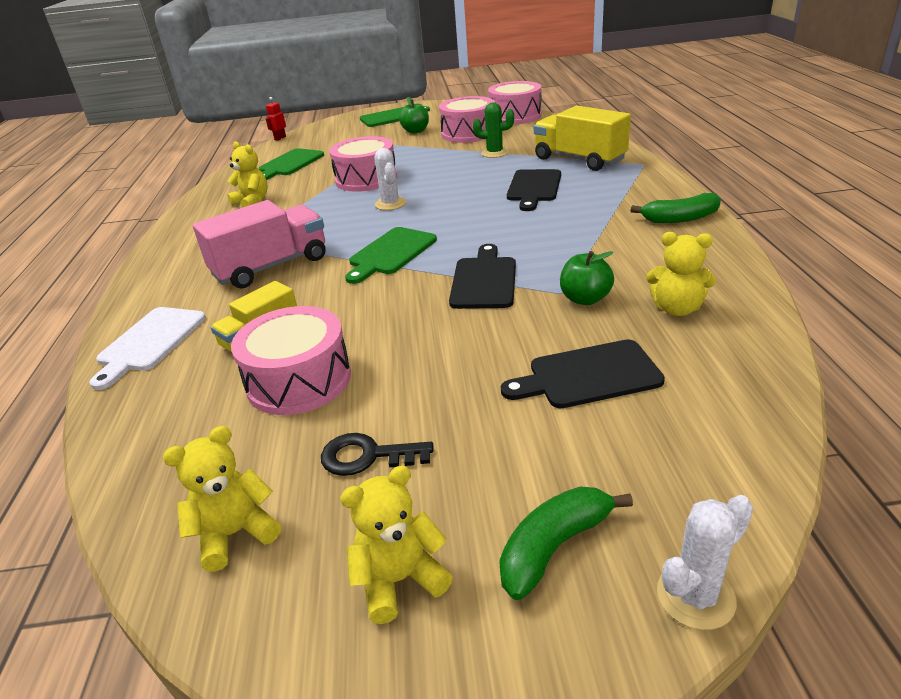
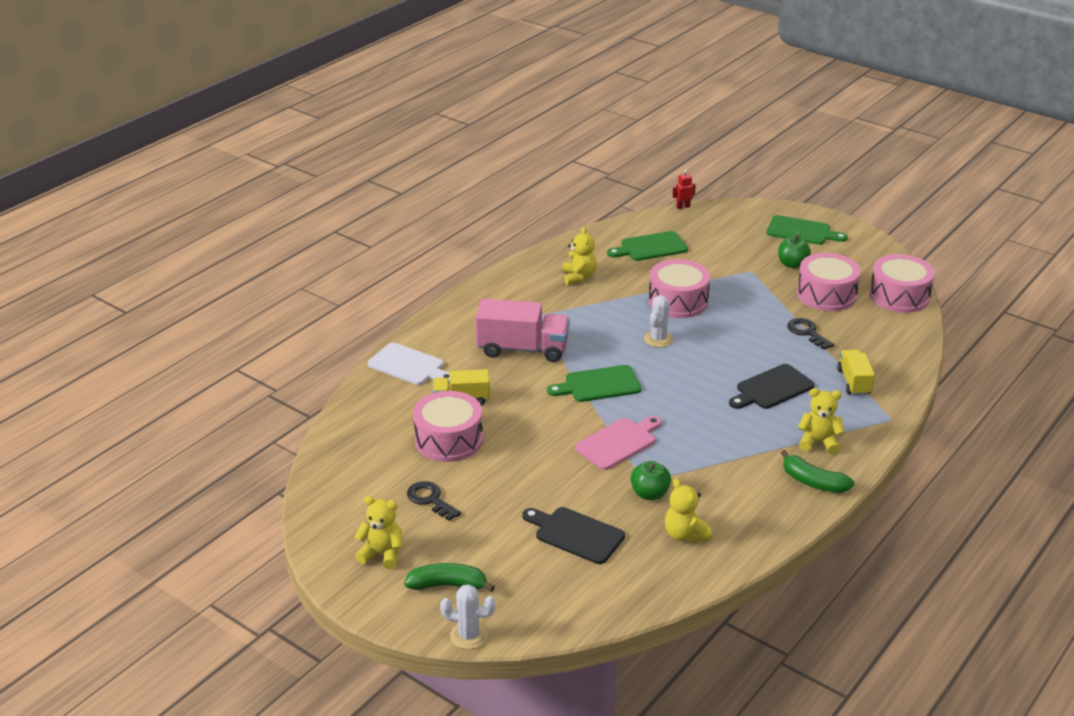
camera: 40 degrees right, 0 degrees up
white cutting board [89,307,206,390] -> white cutting board turned 120 degrees counterclockwise [368,343,450,385]
yellow teddy bear [163,426,281,572] -> yellow teddy bear moved to [798,388,845,454]
black cutting board [449,244,516,309] -> pink cutting board [575,416,662,470]
green cactus [473,102,514,158] -> black key [787,318,834,350]
yellow truck [534,106,631,171] -> yellow truck [837,350,875,396], size x0.60

